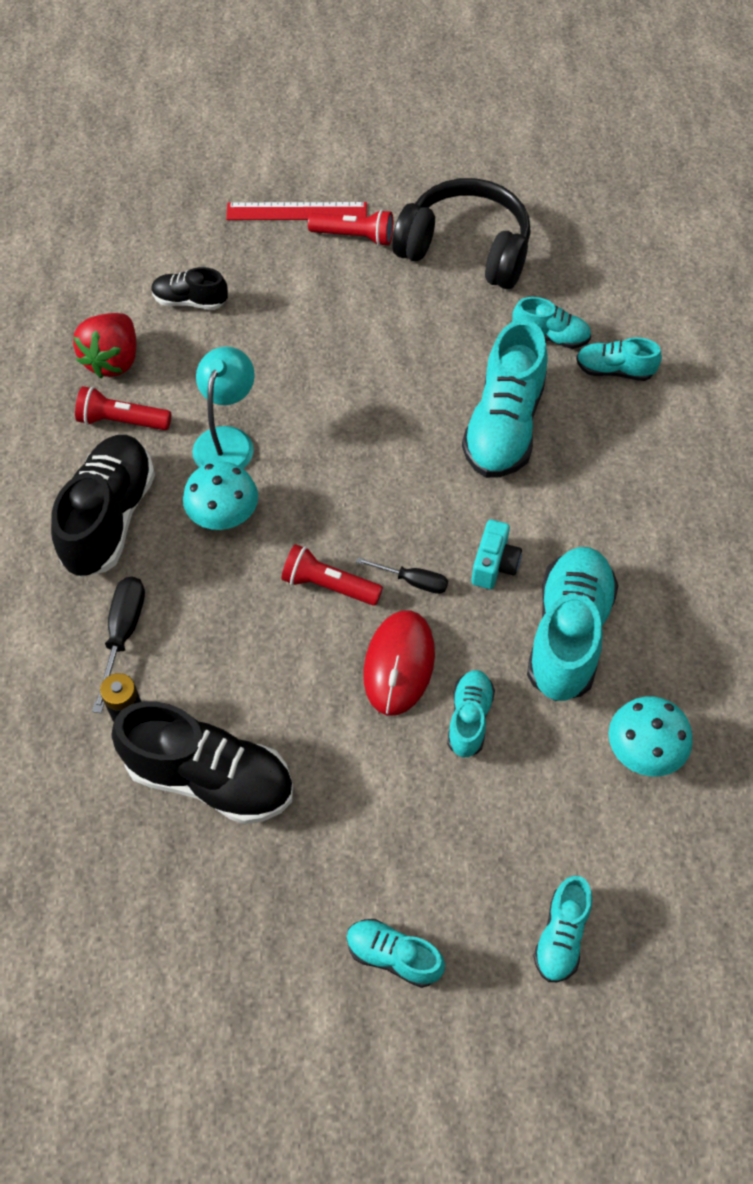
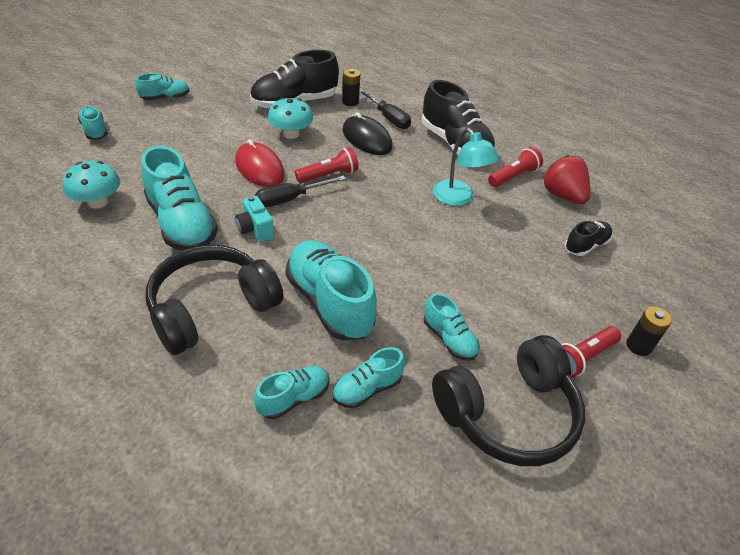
camera: 130 degrees right, 15 degrees down
turquoise mushroom [183,462,258,530] -> turquoise mushroom moved to [268,97,313,139]
red ruler [226,202,367,220] -> black battery [627,306,672,356]
black screwdriver [356,557,448,594] -> black screwdriver [255,175,346,207], size x1.52
turquoise shoe [447,670,495,757] -> turquoise shoe moved to [424,293,480,361]
none -> black headphones [146,245,283,355]
none -> black mouse [343,112,393,155]

